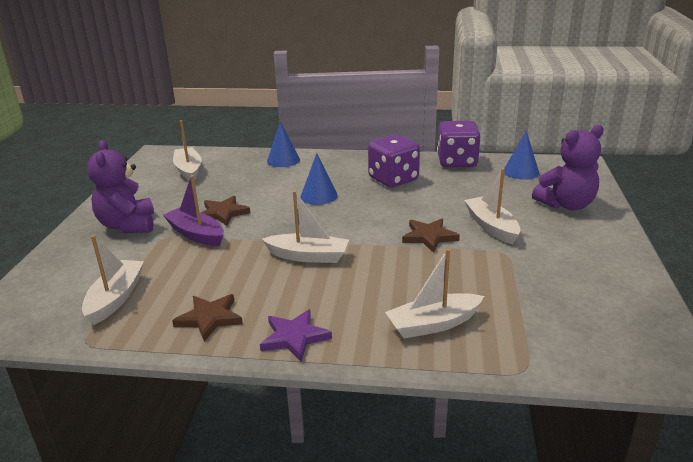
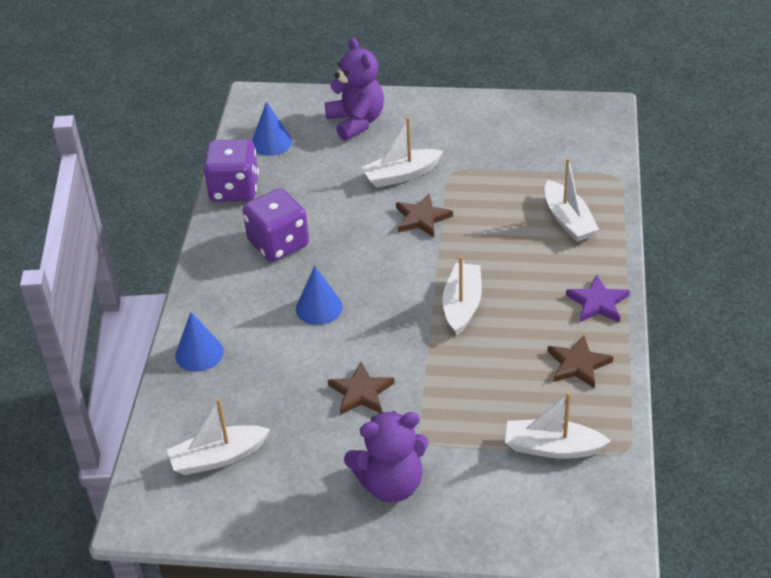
camera: 90 degrees left, 15 degrees up
purple boat [163,175,224,246] -> none

